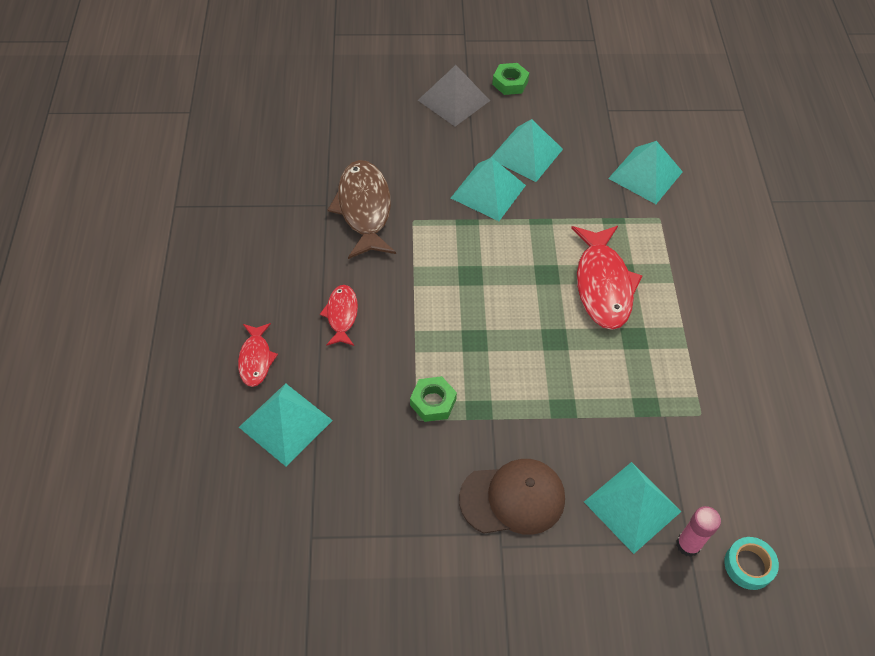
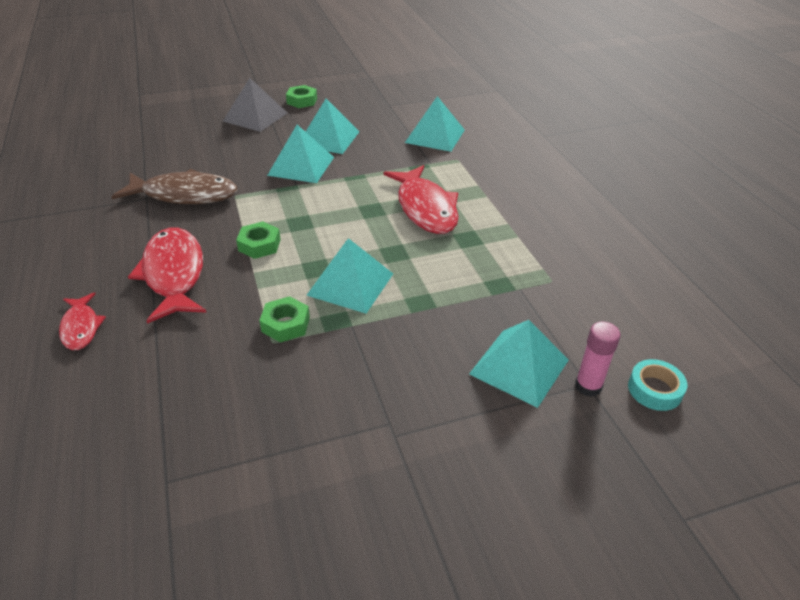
camera: 15 degrees left, 15 degrees down
turquoise pyramid [239,383,333,466] -> turquoise pyramid moved to [306,238,393,314]
red fish [320,285,358,346] -> red fish [128,227,207,324], size x1.84
brown fish [328,160,396,259] -> brown fish turned 120 degrees clockwise [112,169,237,204]
brown cap [459,459,565,535] -> none
none -> green nut [236,221,281,259]

